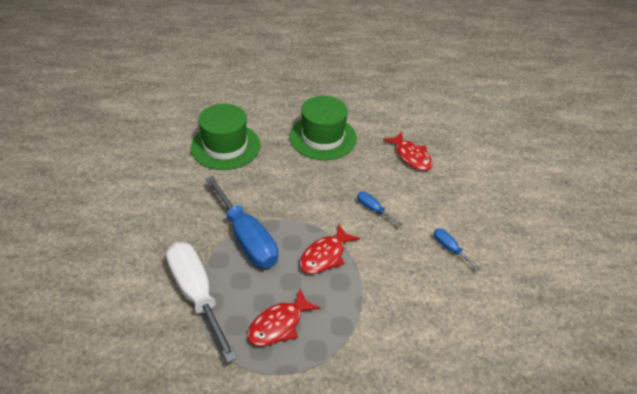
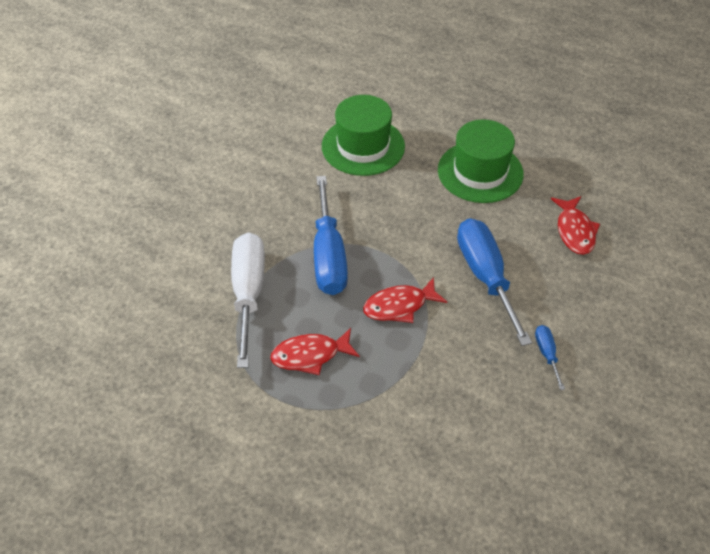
camera: 30 degrees right, 5 degrees up
blue screwdriver [357,192,402,226] -> blue screwdriver [457,218,532,346], size x2.23

